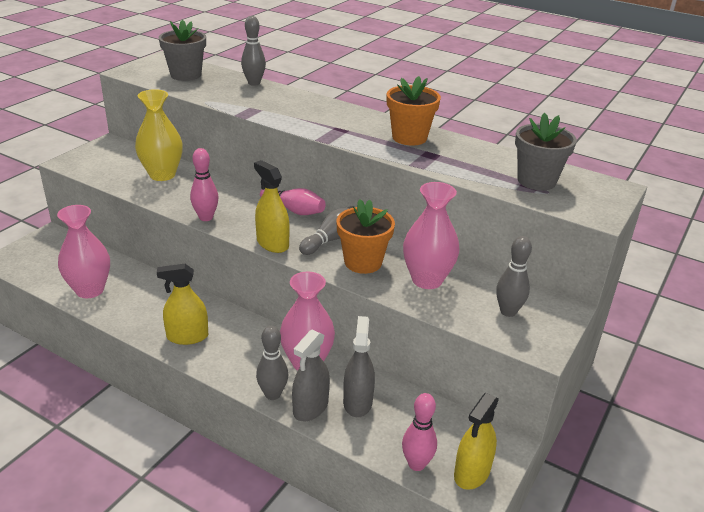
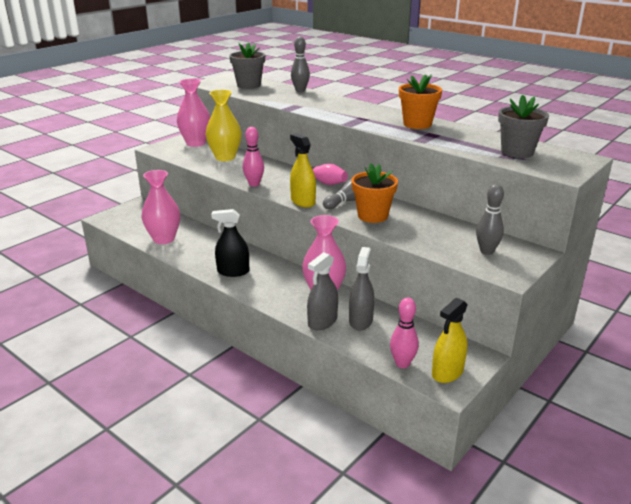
camera: 10 degrees right, 5 degrees down
yellow spray bottle [157,264,208,345] -> black spray bottle [211,209,249,277]
grey bowling pin [256,326,288,400] -> none
pink vase [403,182,460,289] -> pink vase moved to [177,79,210,147]

